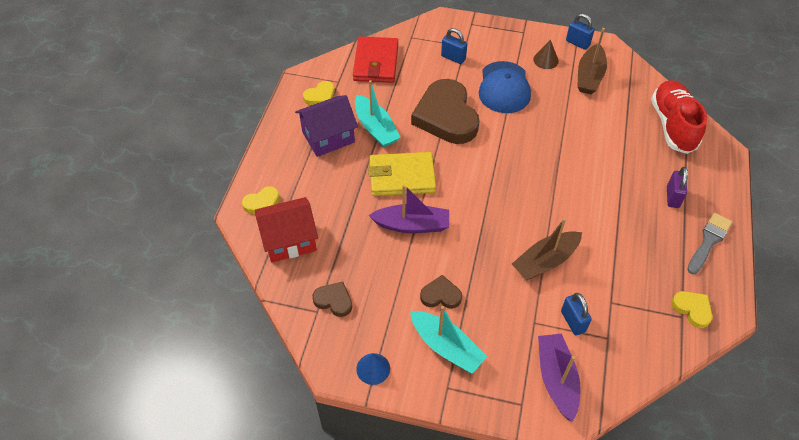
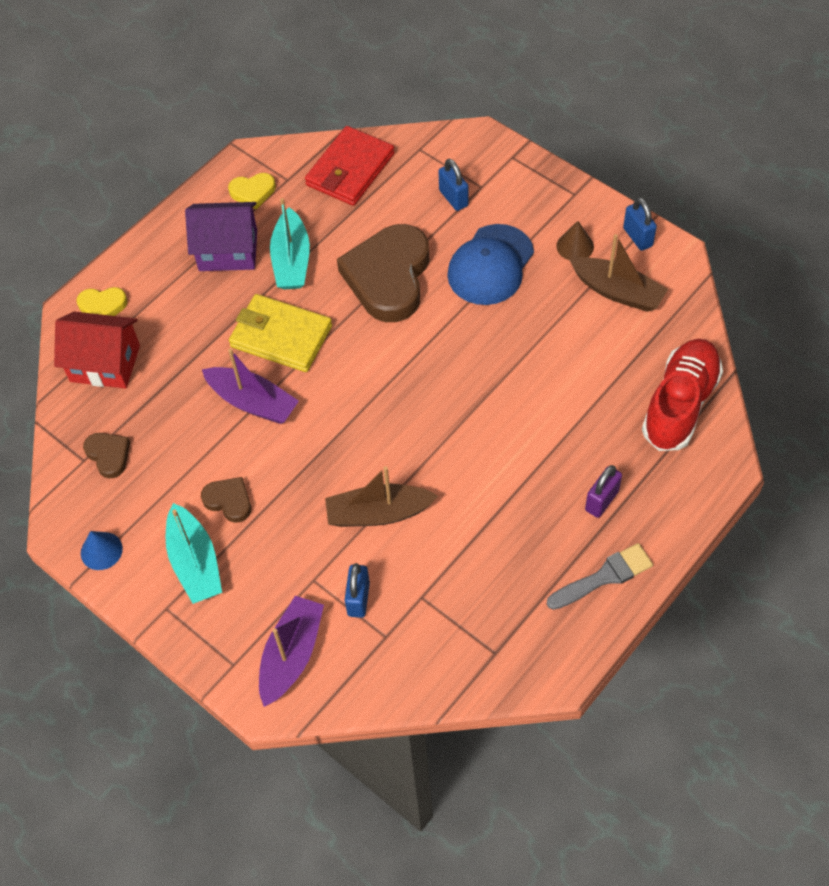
camera: 30 degrees right, 5 degrees up
brown boat [577,28,607,94] -> brown boat turned 105 degrees counterclockwise [569,234,668,312]
yellow heart [672,291,713,328] -> none

